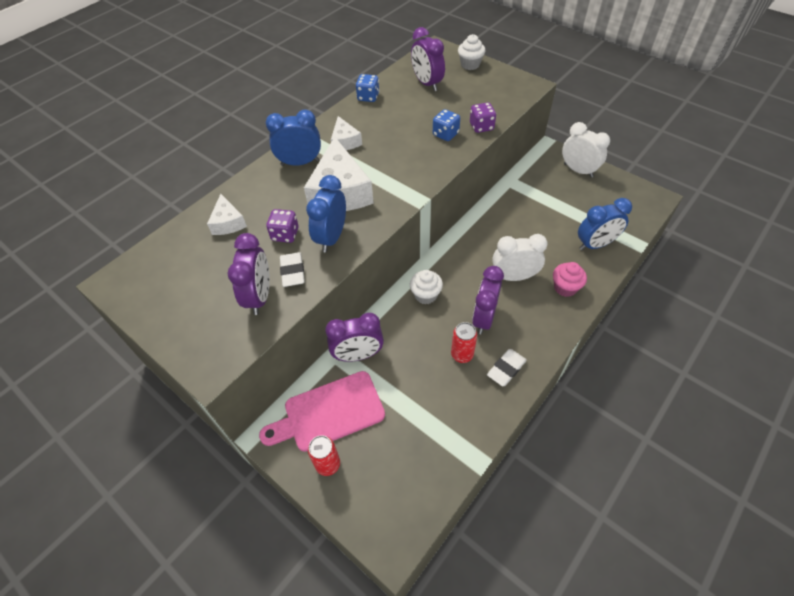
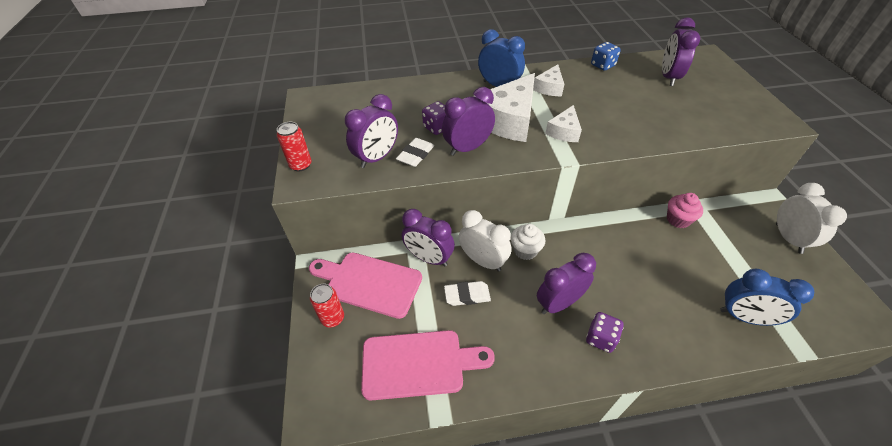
camera: 40 degrees right, 5 degrees down
white cheese [207,194,247,235] -> white cheese moved to [545,105,582,142]
blue clock [306,175,346,253] -> purple clock [442,87,495,156]
blue dice [433,109,460,141] -> none
red can [451,322,477,363] -> red can moved to [277,122,312,171]
white cupcake [458,34,486,70] -> none
purple dice [470,102,496,133] -> purple dice moved to [586,312,624,353]
white eraser [487,349,527,386] -> white eraser moved to [444,281,491,306]
white clock [492,234,548,281] -> white clock moved to [459,210,511,272]
pink cupcake [553,262,587,297] -> pink cupcake moved to [667,193,703,228]
none -> pink cutting board [361,330,495,401]

